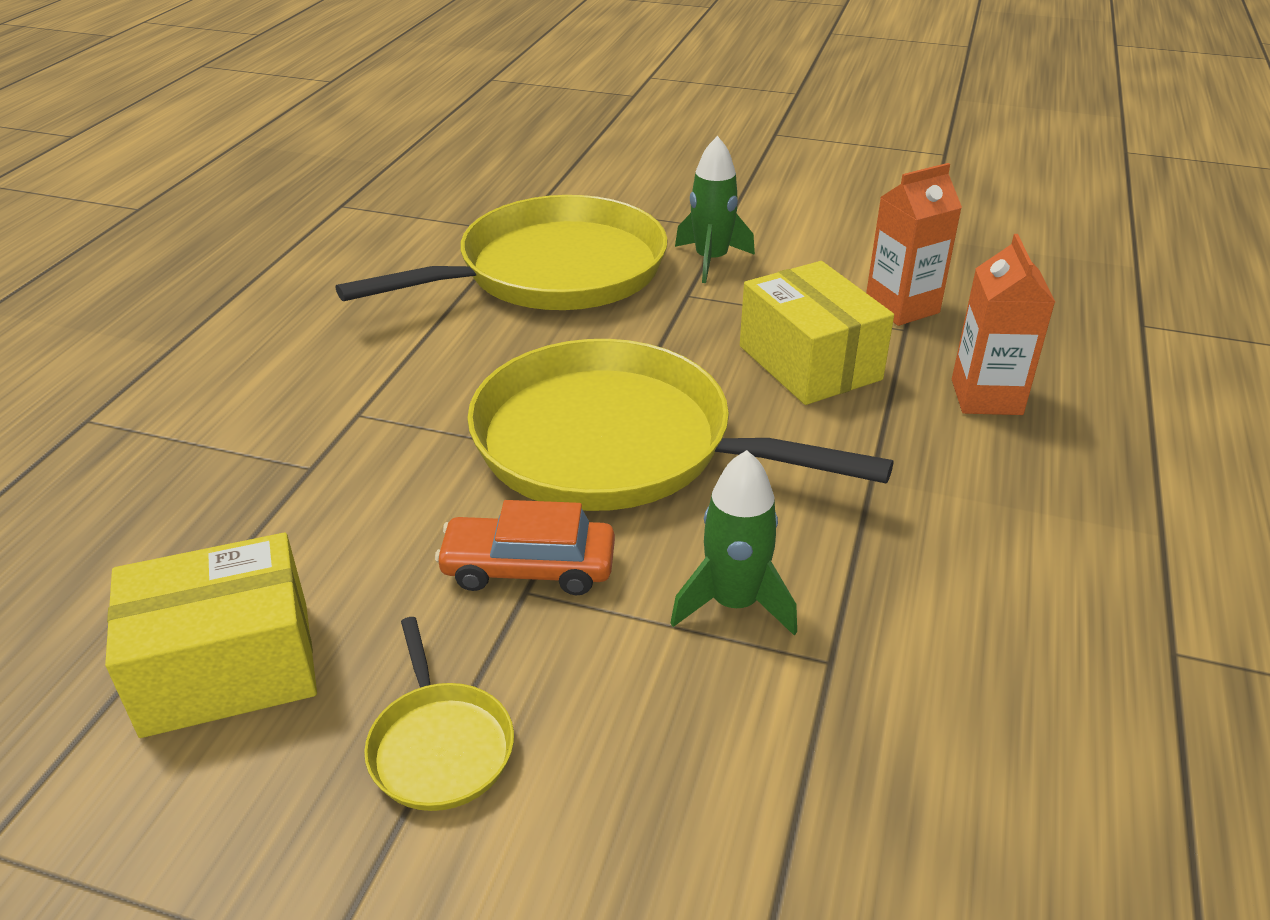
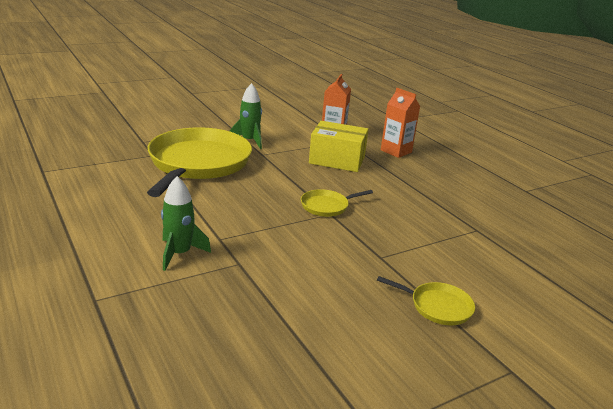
camera: 50 degrees left, 10 degrees down
yellow box [105,533,317,738] -> none
orange car [435,500,615,595] -> none
yellow pan [467,339,894,511] -> yellow pan [301,189,373,217], size x0.42
green rocket [671,450,797,635] -> green rocket moved to [161,176,211,271]

